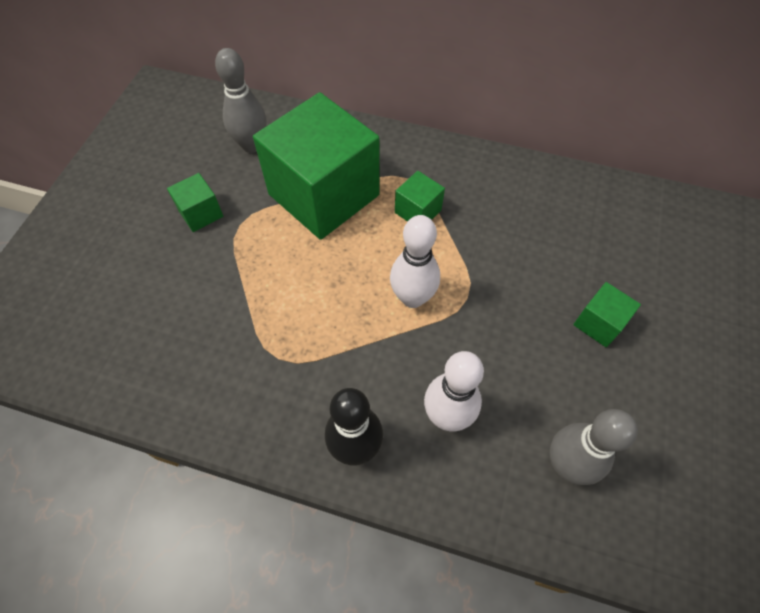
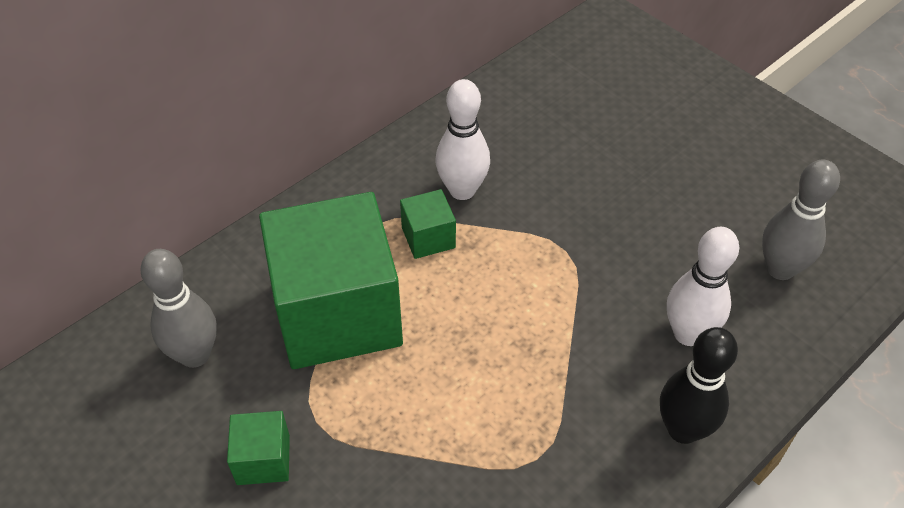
camera: 60 degrees left, 10 degrees down
white bowling pin [390,215,440,308] -> white bowling pin moved to [436,79,490,200]
green cube [573,282,641,347] -> none

